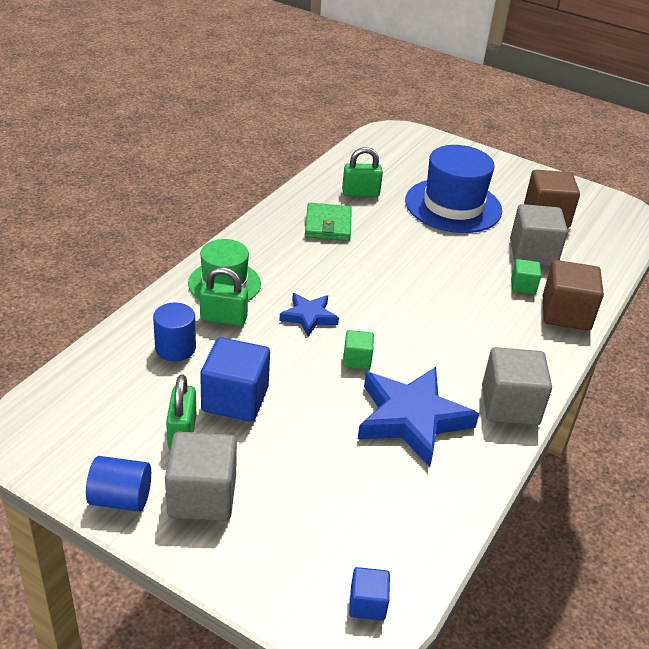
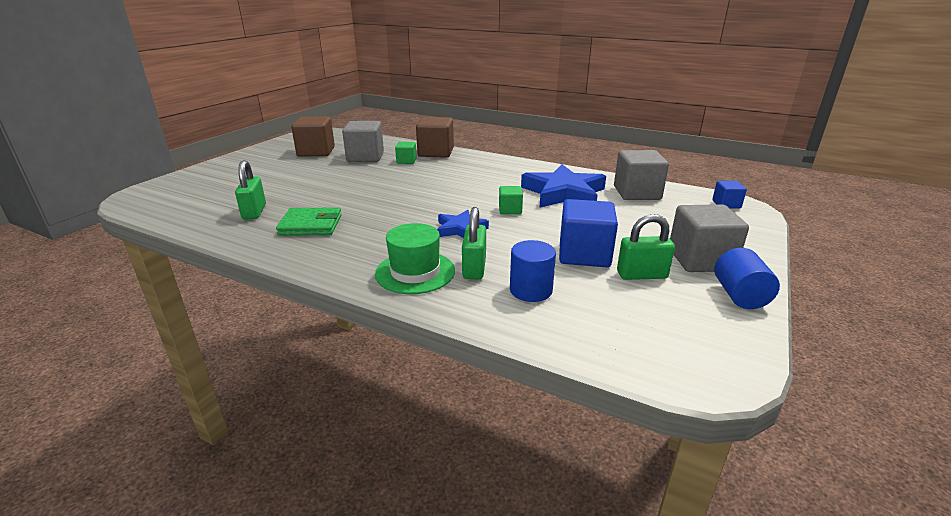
camera: 90 degrees left, 10 degrees down
blue hat [405,145,502,233] -> none
grey cube [482,347,552,425] -> grey cube moved to [614,150,669,200]

